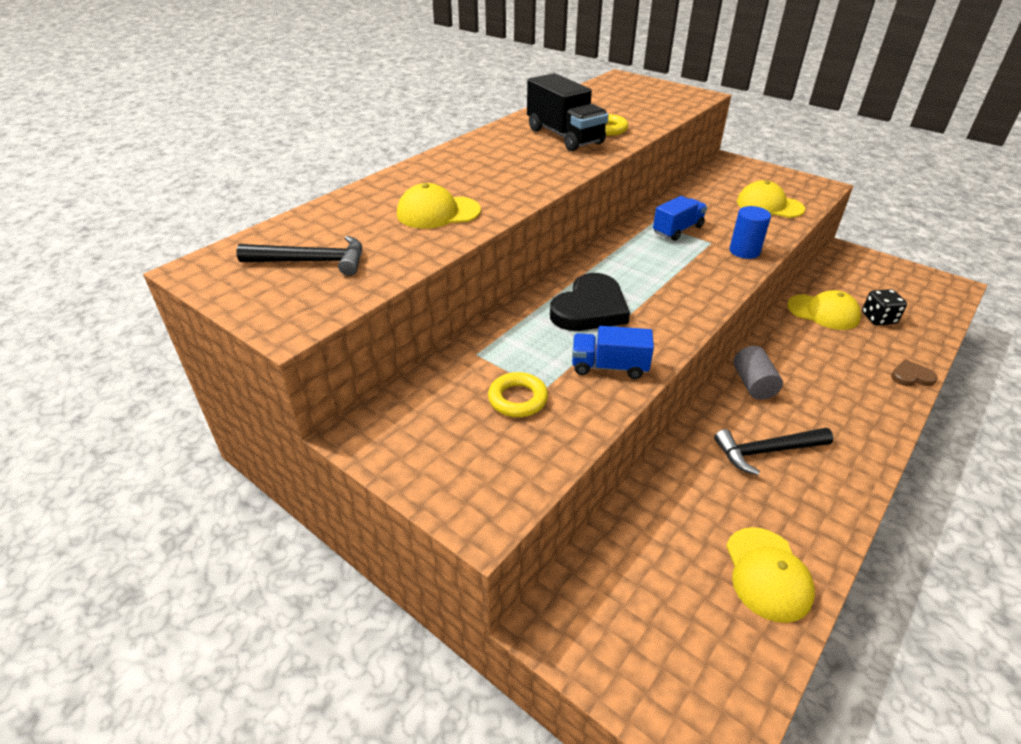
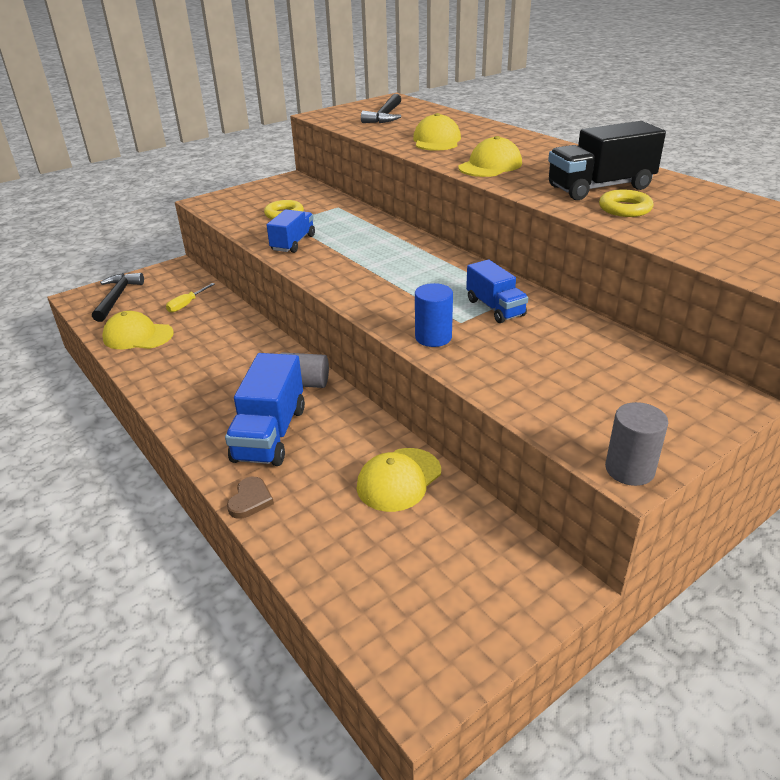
camera: 105 degrees right, 5 degrees down
black heart [550,273,630,331] -> none
black hammer [714,428,834,475] -> black hammer moved to [92,273,144,322]
yellow cap [737,180,805,218] -> yellow cap moved to [458,136,522,177]
black dice [862,289,907,325] -> none
none -> yellow screwdriver [166,283,215,313]
none -> blue truck [225,353,305,466]
none -> grey cylinder [605,402,668,486]

